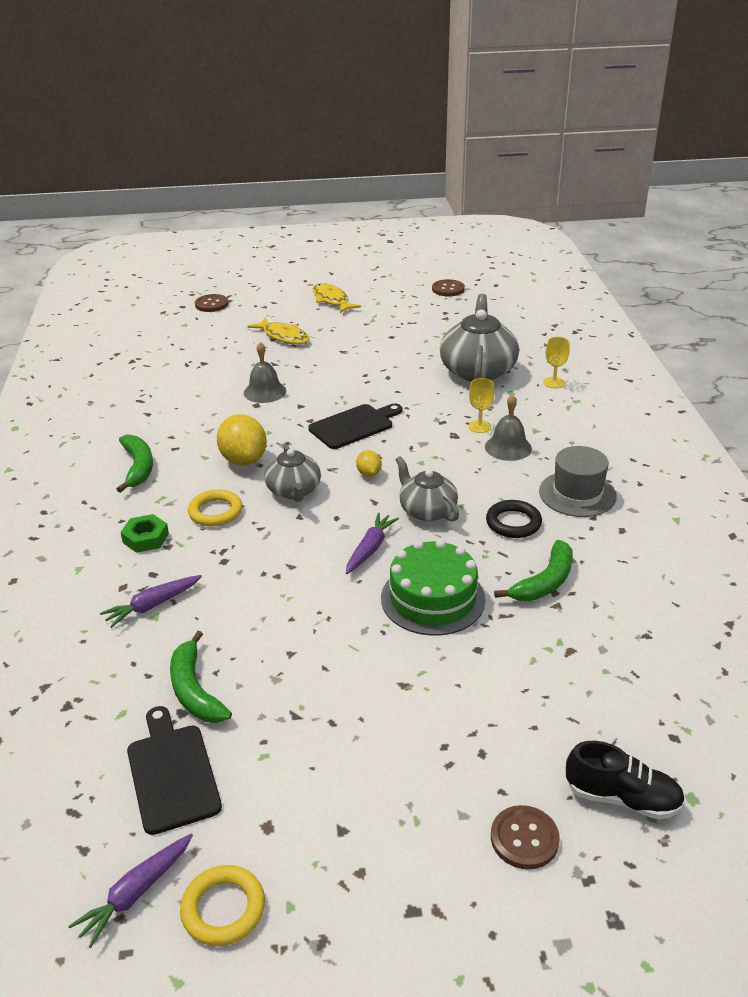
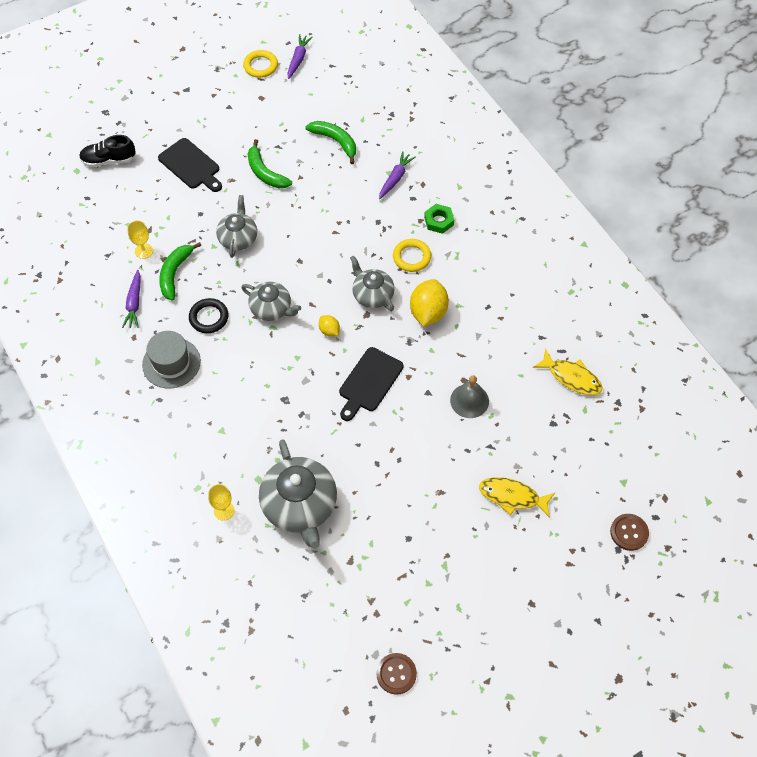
camera: 155 degrees right, 25 degrees up
green banana [116,434,153,493] -> green banana moved to [248,139,292,188]
black cutting board [127,706,222,835] -> black cutting board moved to [158,138,222,192]
yellow lemon [217,414,267,466] -> yellow lemon turned 60 degrees clockwise [410,279,449,327]
yellow fish [312,283,361,313] -> yellow fish moved to [533,348,603,395]
purple carrot [346,513,399,574] -> purple carrot moved to [122,270,141,328]
green cake [381,539,486,636] -> grey teapot [216,195,257,258]
yellow goblet [468,378,494,433] -> yellow goblet moved to [127,221,153,259]
grey bell [485,394,532,461] -> none
brown button [491,805,560,870] -> none

